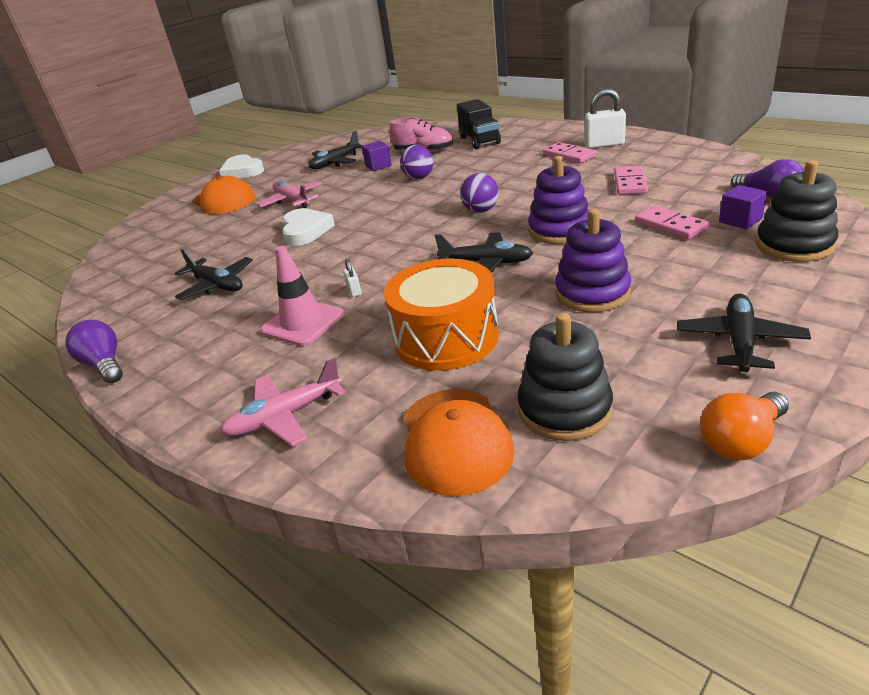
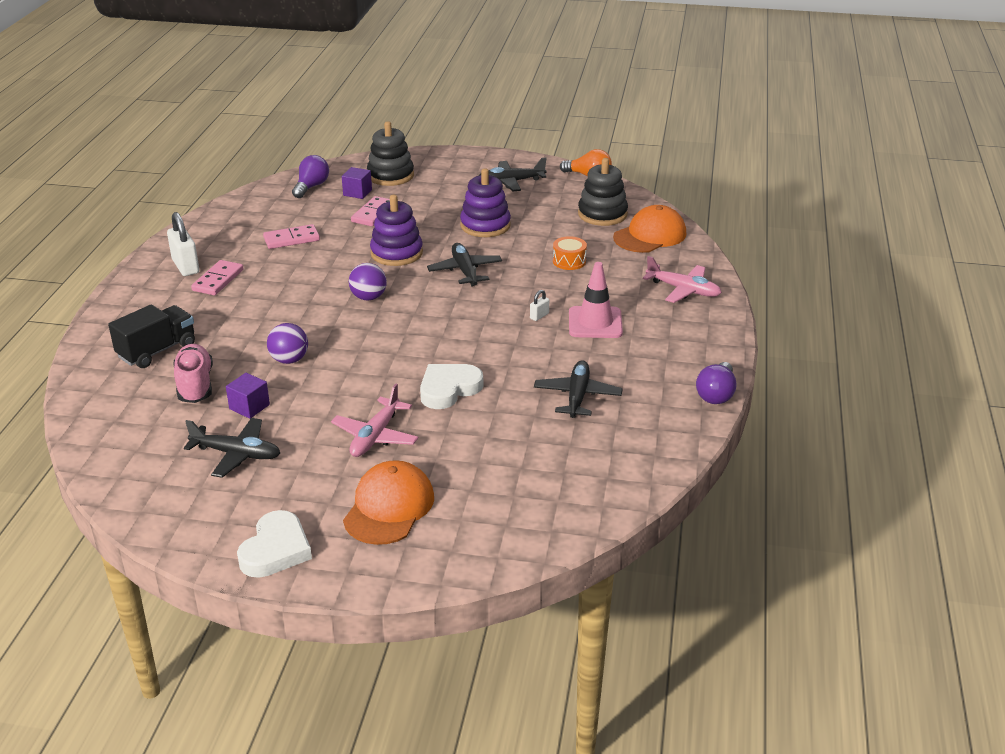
camera: 125 degrees left, 0 degrees up
orange drum [384,259,499,371] -> orange drum [553,236,587,270], size x0.46

